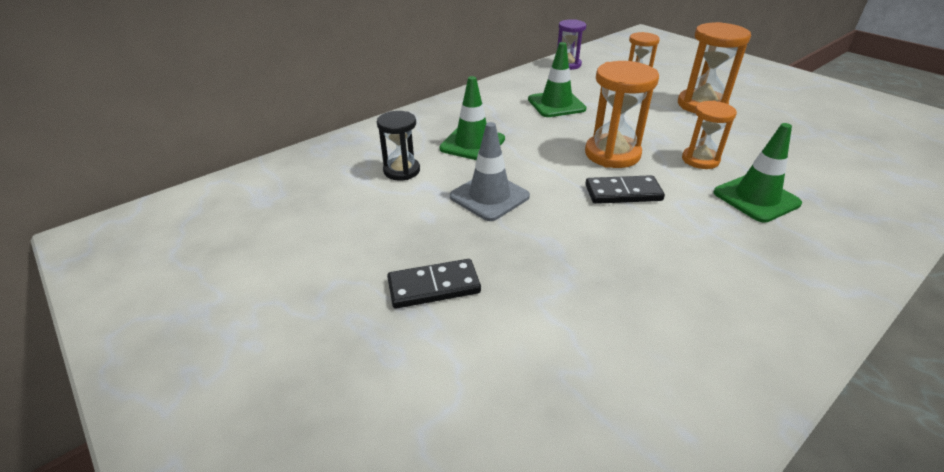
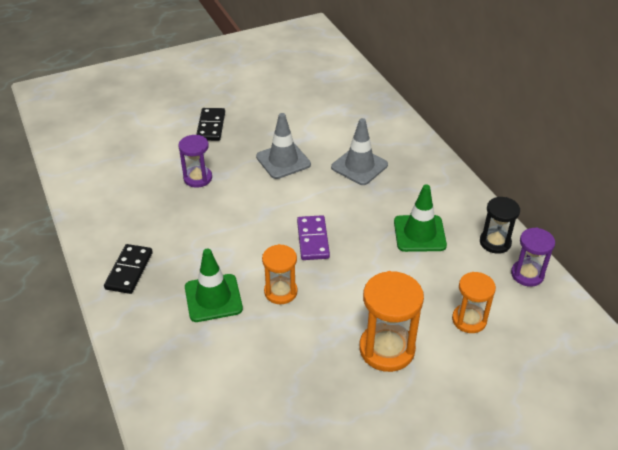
camera: 105 degrees right, 5 degrees up
black hourglass [377,111,420,180] -> black hourglass moved to [480,197,520,254]
green traffic cone [439,76,505,160] -> grey traffic cone [331,118,388,185]
orange hourglass [585,61,659,168] -> purple domino [297,215,330,260]
black domino [585,175,665,204] -> black domino moved to [104,244,153,294]
none -> purple hourglass [179,135,212,188]

